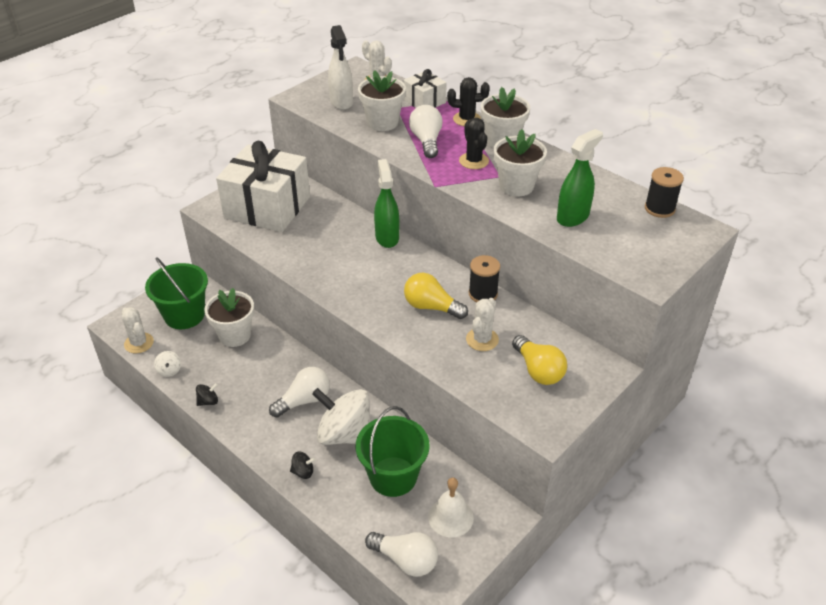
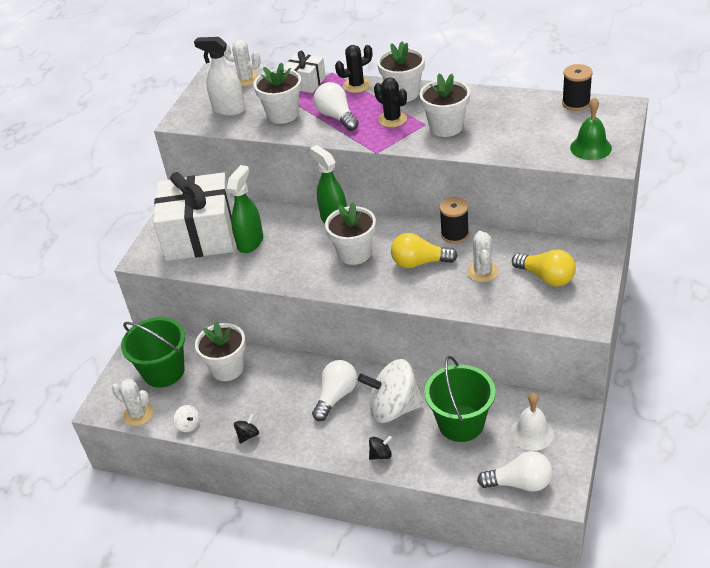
camera: 20 degrees left, 0 degrees up
white spray bottle [328,25,353,110] -> white spray bottle turned 150 degrees clockwise [194,37,245,116]
green spray bottle [557,129,603,227] -> green spray bottle moved to [227,165,263,253]
none -> white flower pot [325,202,376,265]
none -> green bell [570,97,612,160]

